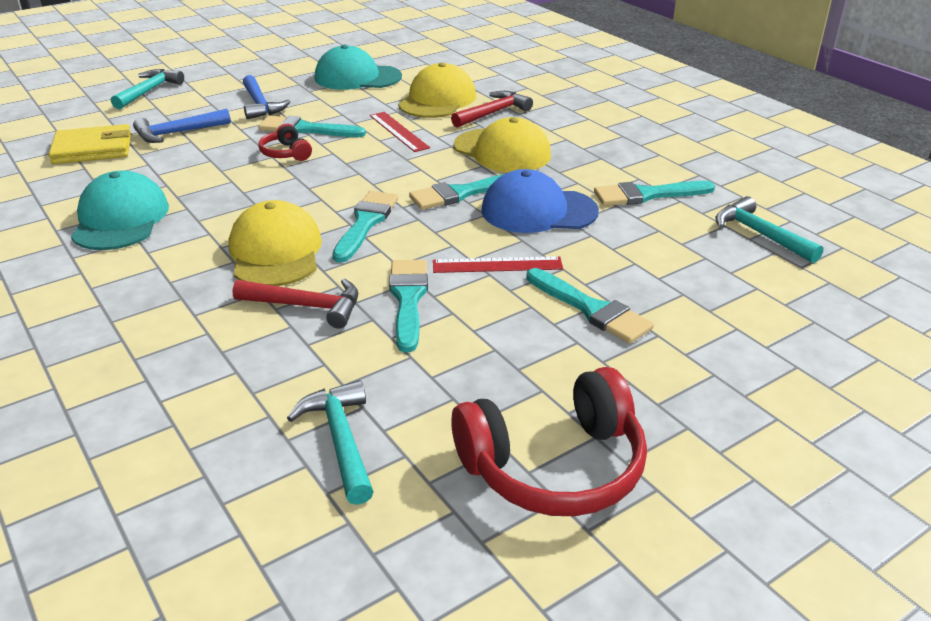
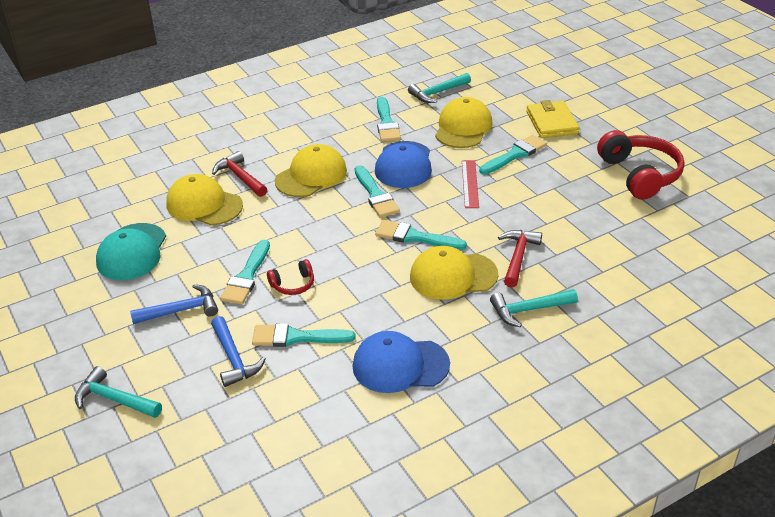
camera: 85 degrees left, 5 degrees up
yellow wallet [49,124,131,164] -> yellow wallet moved to [526,100,580,138]
turquoise cap [71,170,169,250] -> blue cap [353,331,450,393]
turquoise hammer [287,380,374,505] -> turquoise hammer moved to [490,289,578,327]
red ruler [370,112,430,152] -> none
turquoise brush [389,260,428,352] -> turquoise brush moved to [252,323,355,347]
none -> yellow cap [435,97,492,148]

